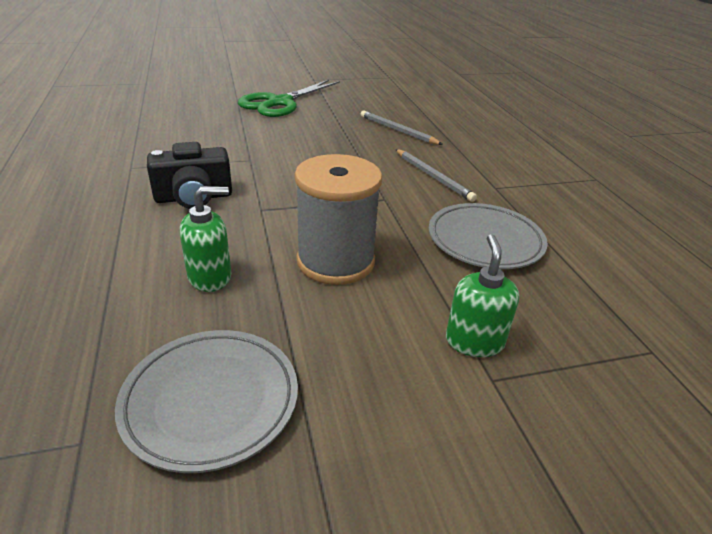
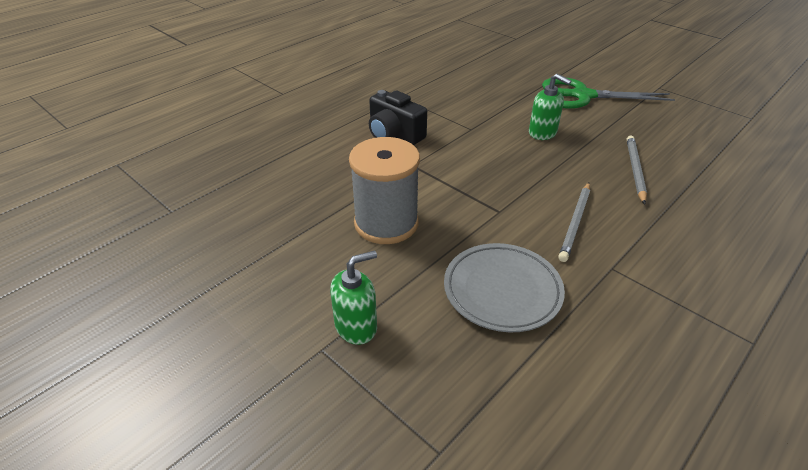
camera: 60 degrees right, 5 degrees up
grey plate [115,330,298,473] -> none
green soap dispenser [180,186,231,292] -> green soap dispenser moved to [529,74,572,140]

